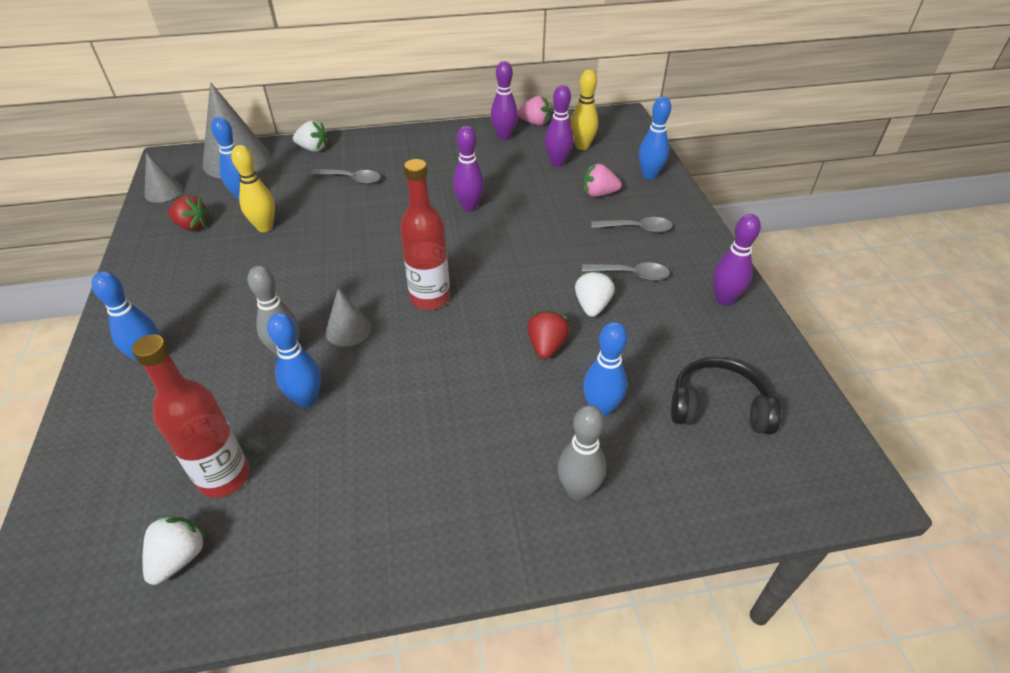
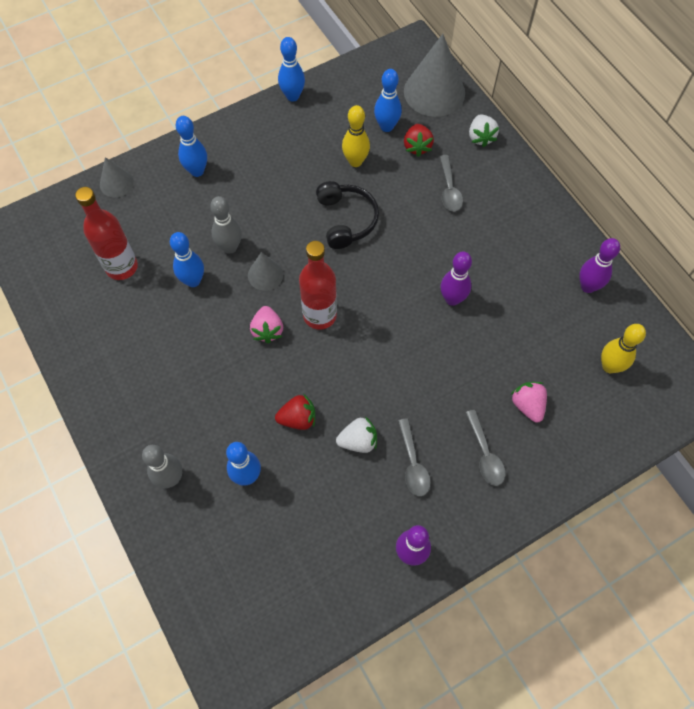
camera: 70 degrees right, 20 degrees up
white strawberry [143,516,208,585] -> none
grey cone [145,153,183,203] -> grey cone moved to [100,157,134,197]
red strawberry [168,195,210,231] -> red strawberry moved to [404,124,434,157]
pink strawberry [518,96,550,126] -> pink strawberry moved to [250,306,283,343]
purple bowling pin [545,85,574,167] -> none
blue bowling pin [639,96,671,180] -> blue bowling pin moved to [278,37,305,102]
black headphones [671,357,781,435] -> black headphones moved to [316,181,379,249]

